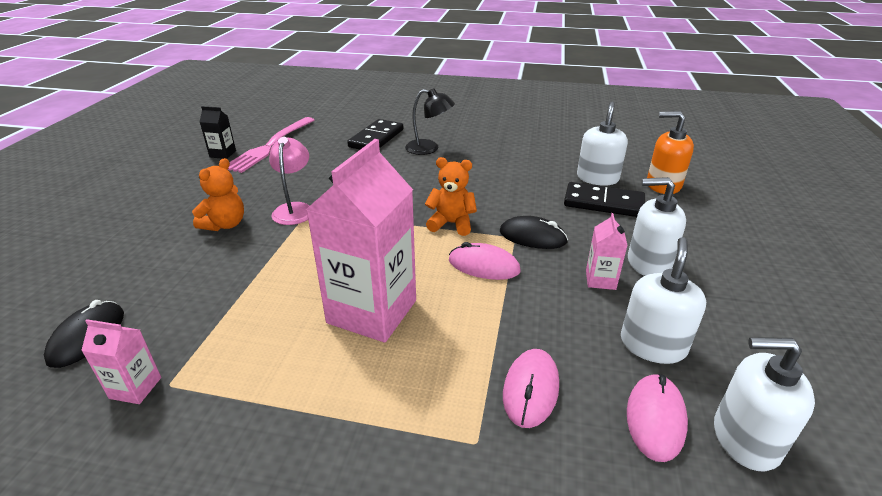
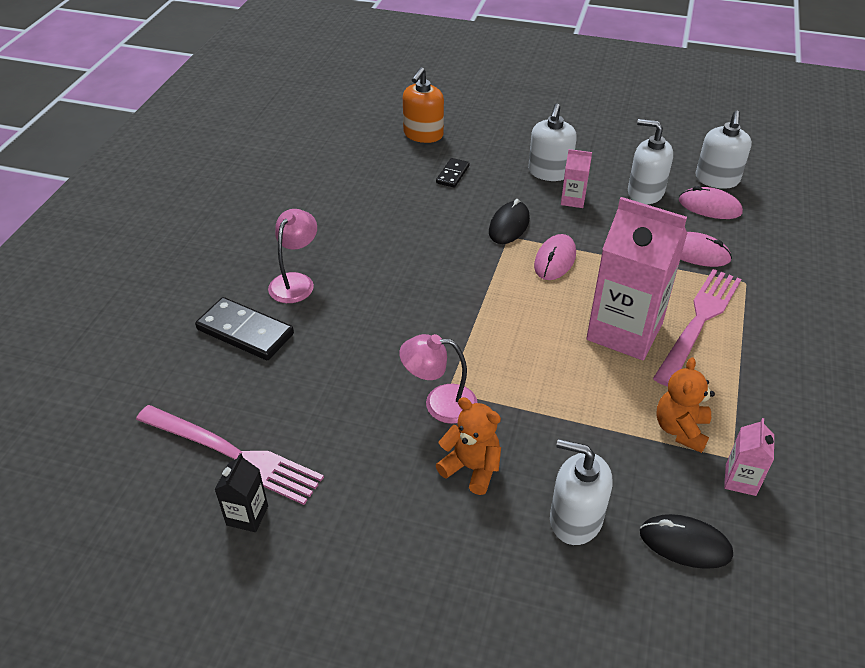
camera: 85 degrees left, 10 degrees up
black lamp [405,88,455,155] -> pink lamp [268,209,317,303]
orange teddy bear [425,157,477,236] -> orange teddy bear moved to [657,357,715,453]
black domino [564,182,645,217] -> black domino [436,158,470,188], size x0.56
white soap dispenser [577,102,628,186] -> white soap dispenser moved to [550,439,612,545]
none -> pink fork [653,269,741,386]

